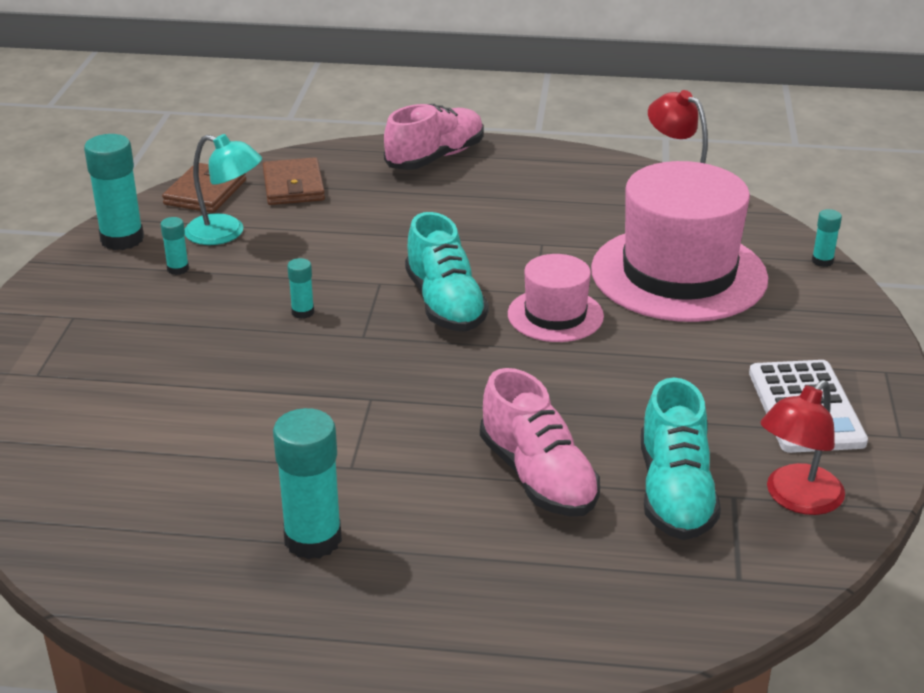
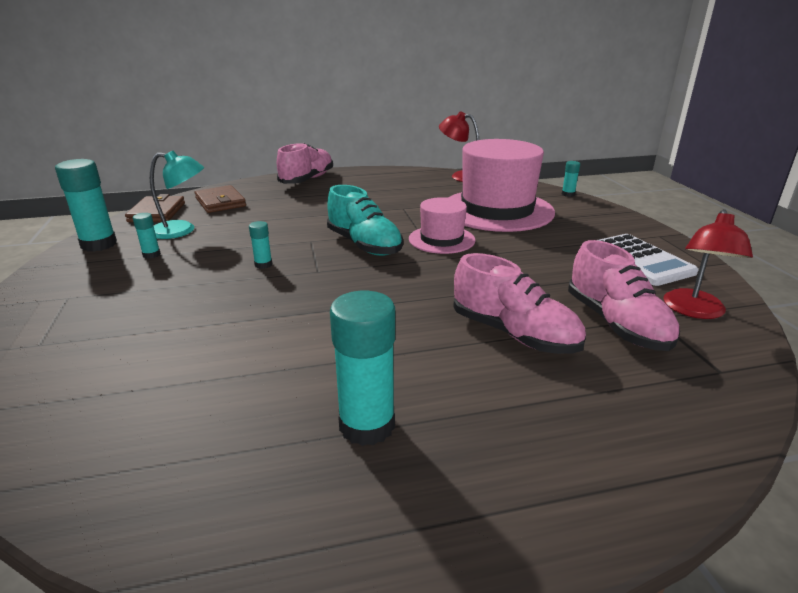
camera: 20 degrees left, 5 degrees down
turquoise shoe [641,377,721,540] -> pink shoe [568,240,680,351]

